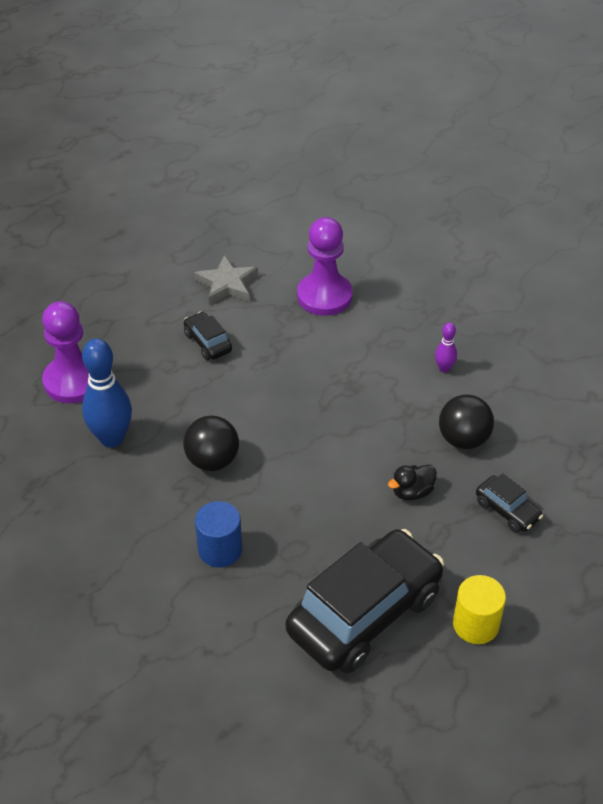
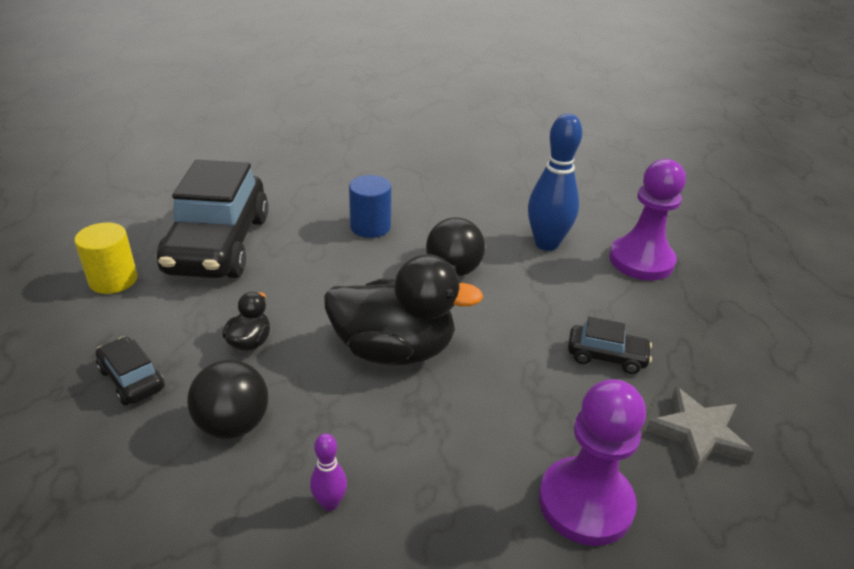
camera: 135 degrees right, 10 degrees down
black car [476,473,543,533] -> black car turned 45 degrees clockwise [96,336,165,405]
none -> black duck [324,254,484,365]

